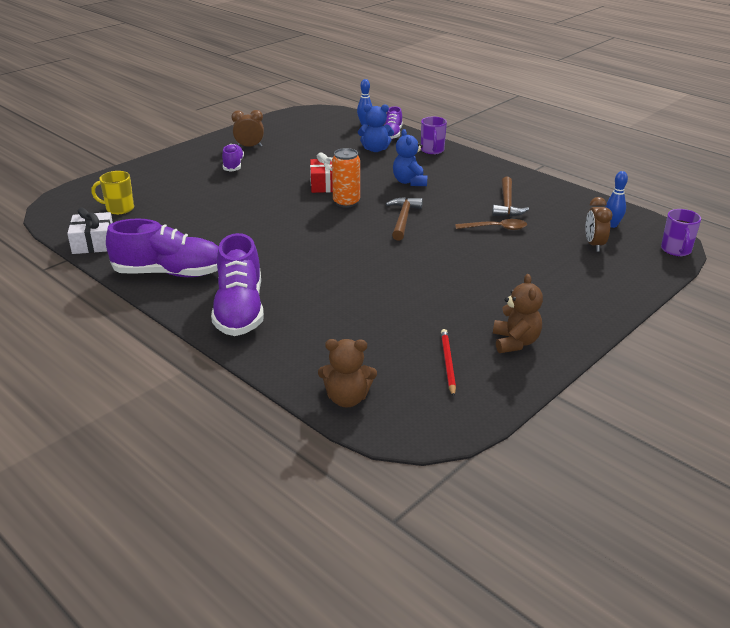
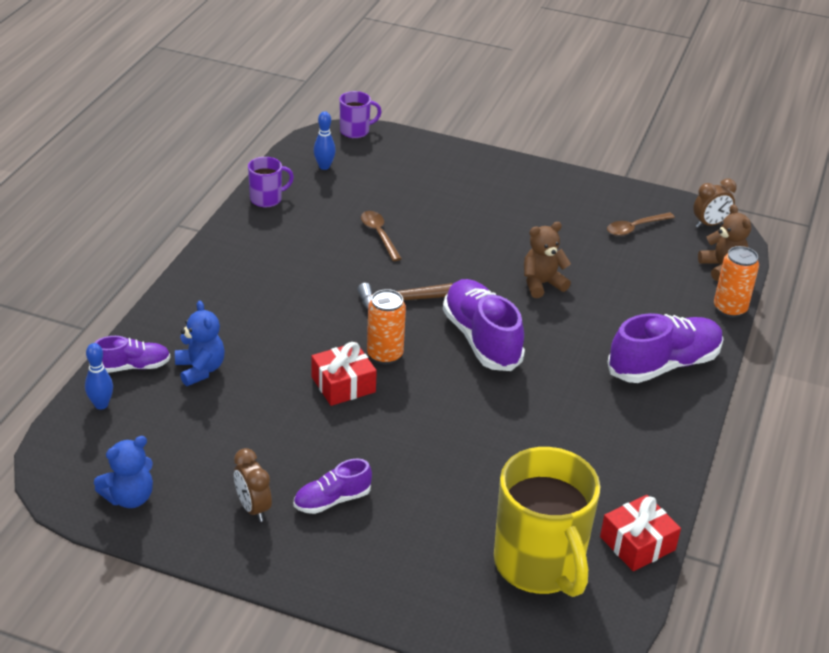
camera: 115 degrees left, 5 degrees up
white gift [67,207,113,254] -> red gift [600,495,681,571]
yellow mug [91,171,134,215] -> yellow mug [494,447,600,597], size x2.13
purple shoe [106,219,219,277] -> purple shoe moved to [443,279,525,371]
blue teddy bear [393,129,427,186] -> blue teddy bear moved to [94,436,153,508]
purple mug [421,117,447,155] -> purple mug moved to [248,157,294,208]
red pencil [441,329,456,397] -> brown spoon [607,212,675,236]
brown hammer [492,177,529,216] -> none
brown teddy bear [493,274,543,353] -> brown teddy bear moved to [524,222,571,298]
brown clock [586,197,612,252] -> brown clock moved to [693,178,737,228]
none -> orange can [714,246,759,318]

